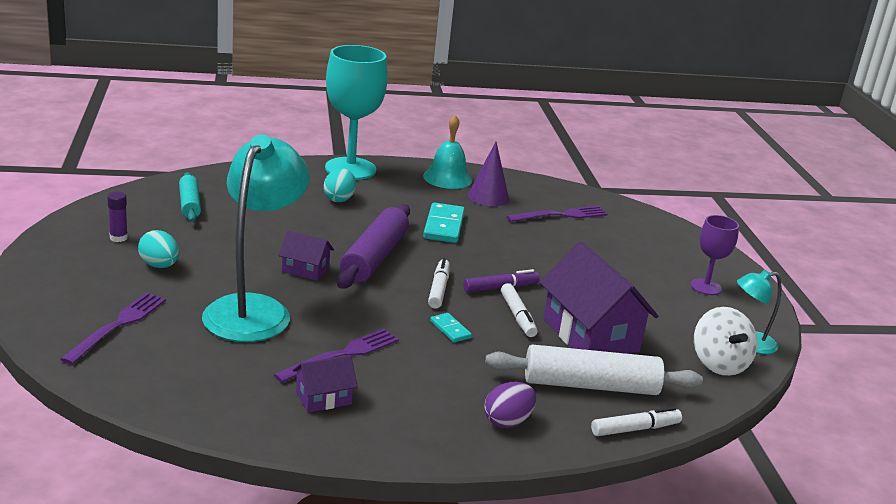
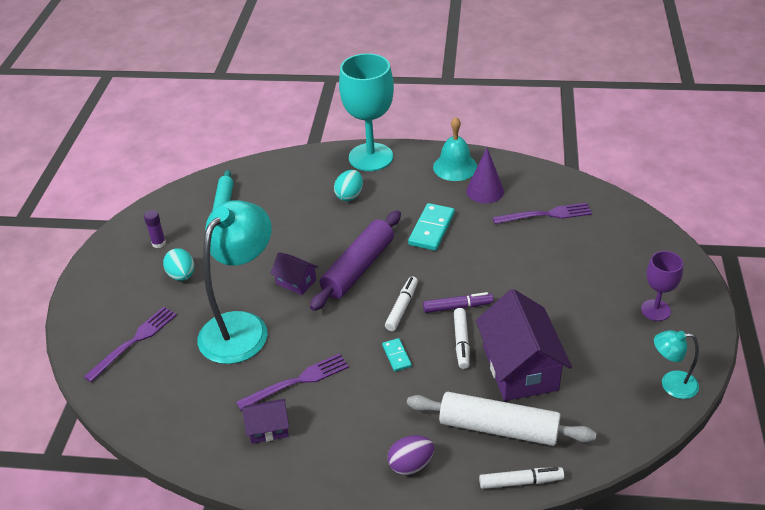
camera: 20 degrees right, 15 degrees up
white spinning top [694,307,758,376] -> none

